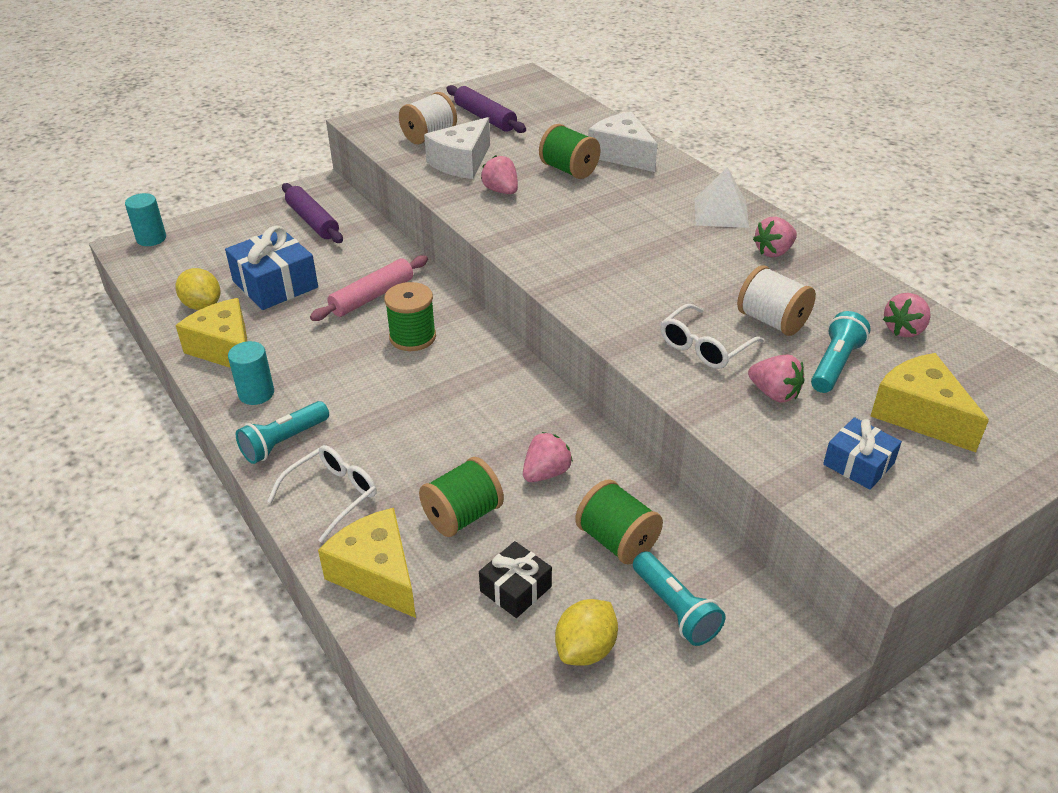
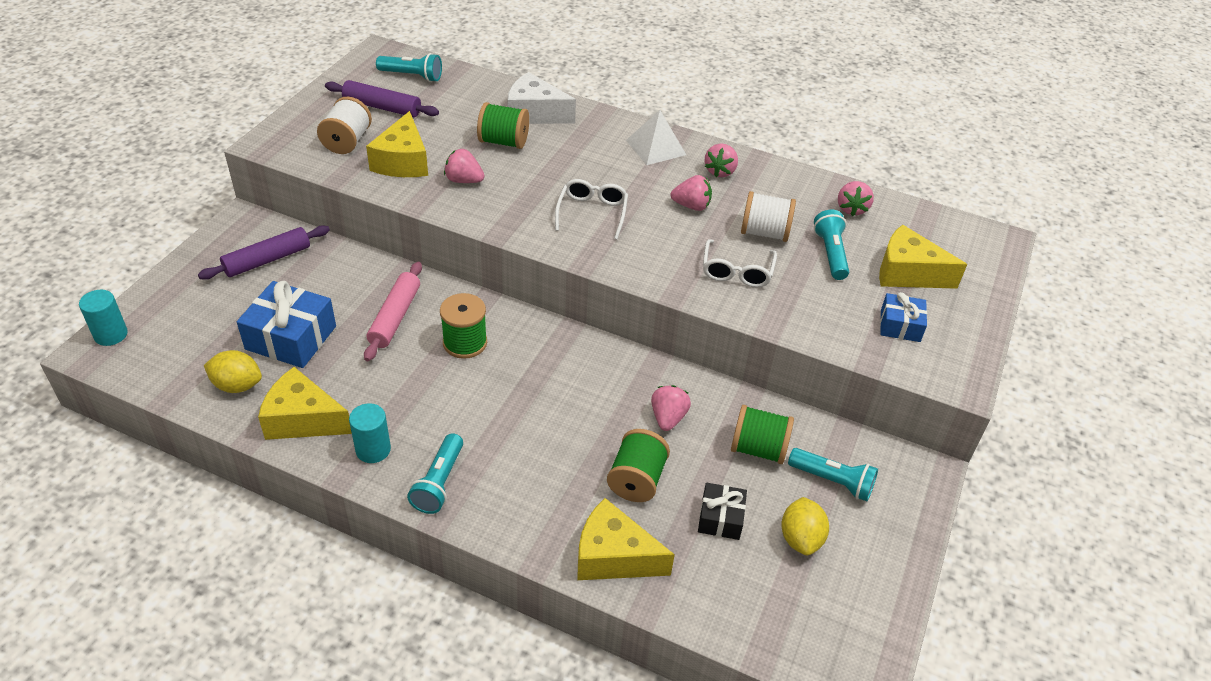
camera: 35 degrees left, 5 degrees up
white glasses [267,445,377,543] -> white glasses moved to [555,179,628,240]
purple rolling pin [282,183,343,243] -> purple rolling pin turned 60 degrees counterclockwise [198,225,330,280]
white cheese [424,117,490,179] -> yellow cheese [366,111,428,177]
pink strawberry [748,354,805,403] -> pink strawberry moved to [670,175,712,211]
none -> turquoise flashlight [376,53,442,82]

